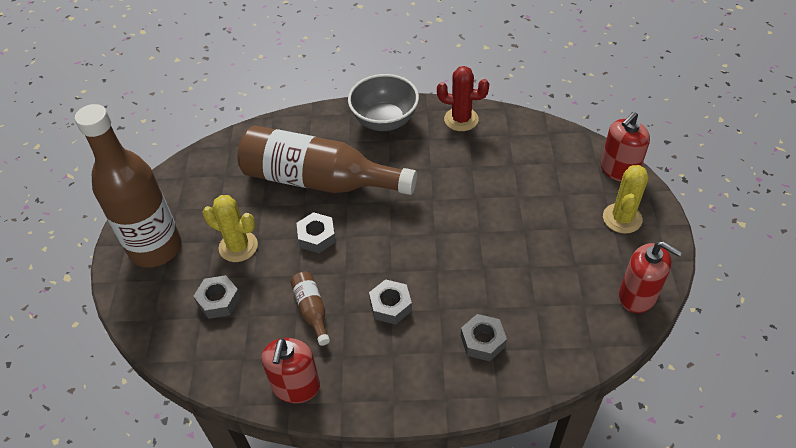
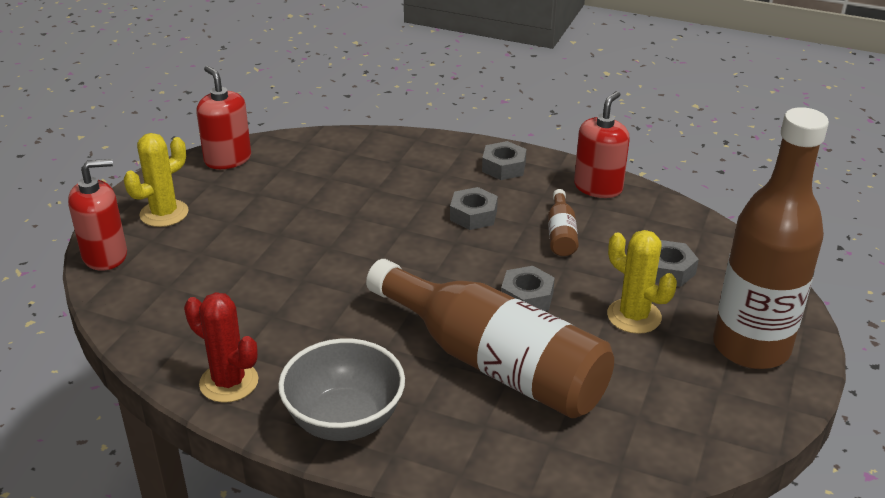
camera: 160 degrees left, 15 degrees down
grey nut [461,314,507,361] -> grey nut moved to [482,141,526,180]

